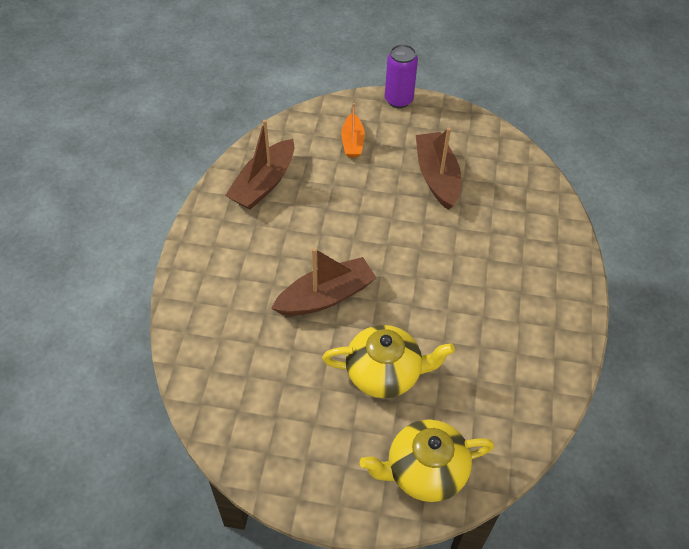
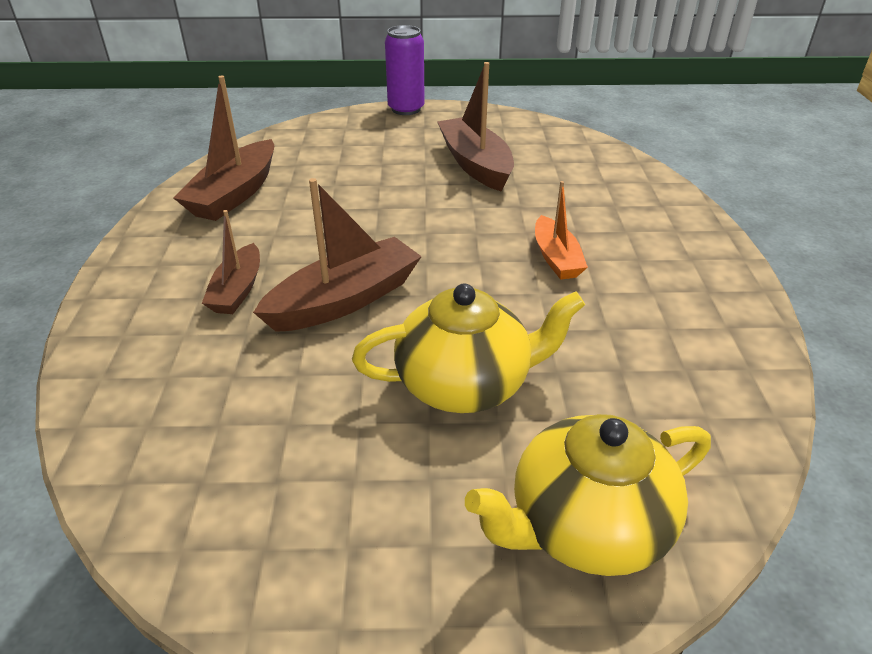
camera: 10 degrees left, 15 degrees down
orange boat [341,103,365,157] -> orange boat moved to [535,181,588,280]
none -> brown boat [202,210,260,314]

